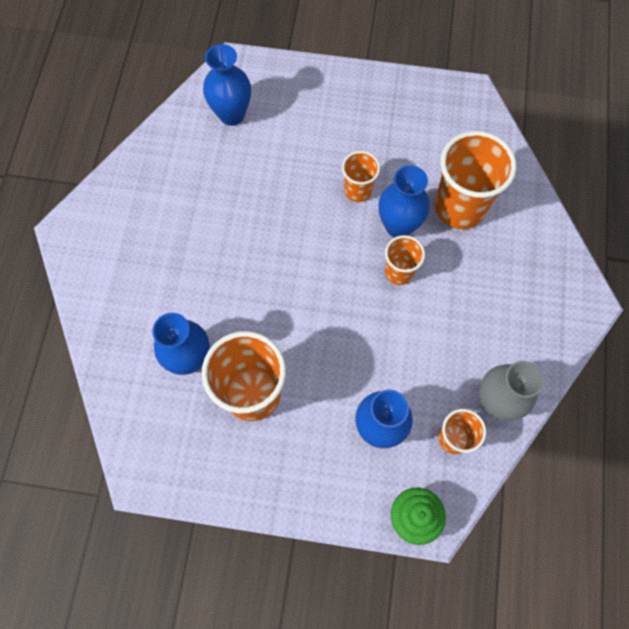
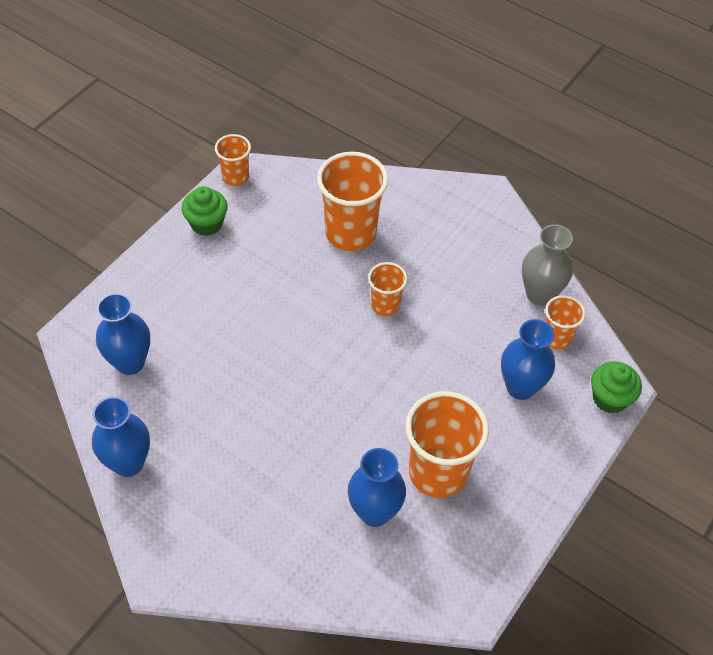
camera: 65 degrees left, 15 degrees down
orange cup [342,151,380,202] -> orange cup moved to [215,134,251,186]
blue vase [378,165,430,238] -> blue vase moved to [92,397,150,477]
none -> green cupcake [181,186,228,236]

